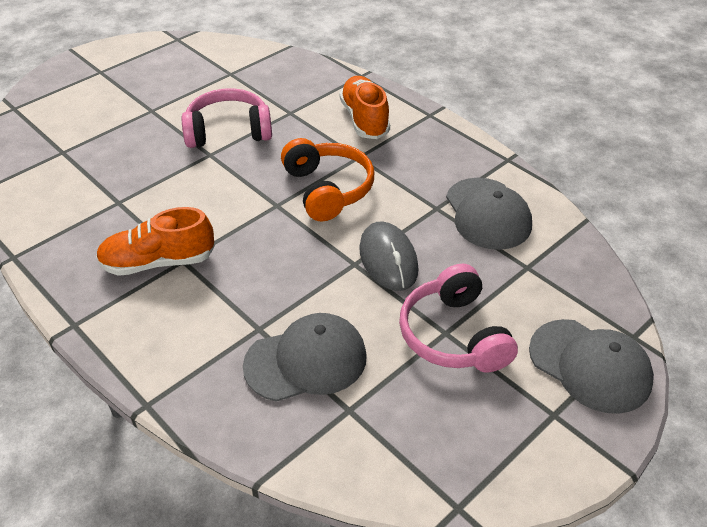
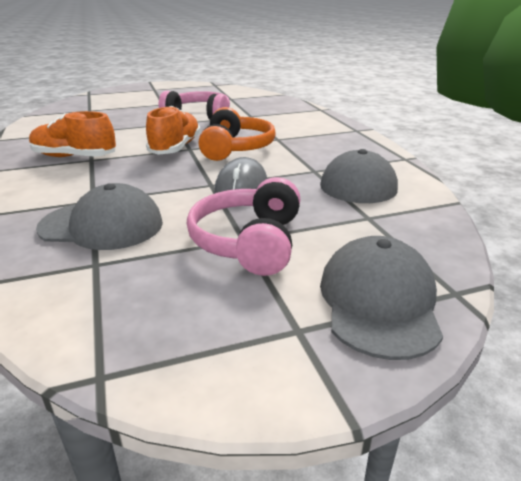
camera: 25 degrees right, 15 degrees down
orange shoe [340,76,390,139] -> orange shoe moved to [146,106,201,155]
grey cap [529,319,654,414] -> grey cap turned 150 degrees counterclockwise [320,236,443,360]

